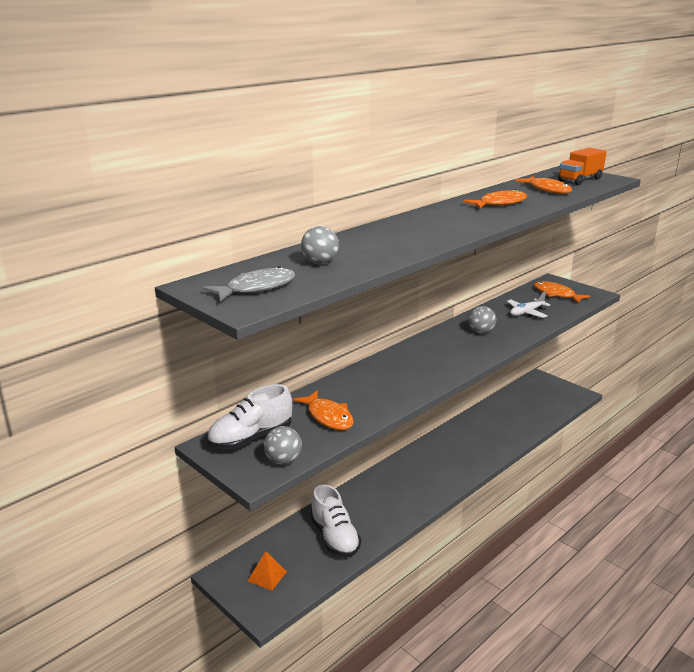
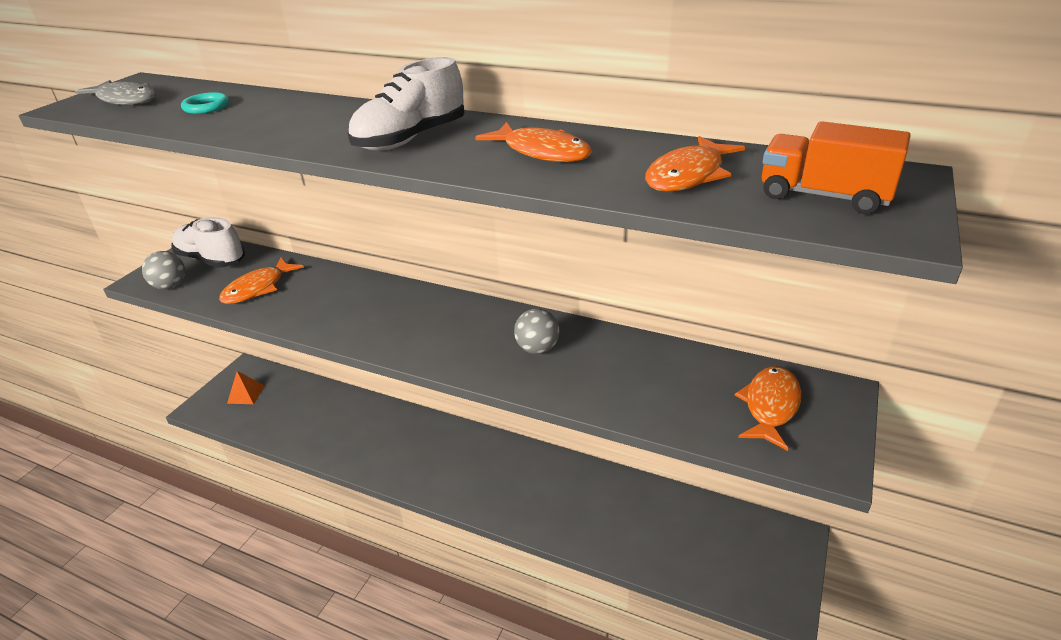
camera: 70 degrees right, 10 degrees up
grey ball [301,226,339,264] -> turquoise ring [181,92,229,114]
white shoe [310,484,361,557] -> white shoe moved to [348,57,464,151]
white plane [507,292,550,318] -> none

